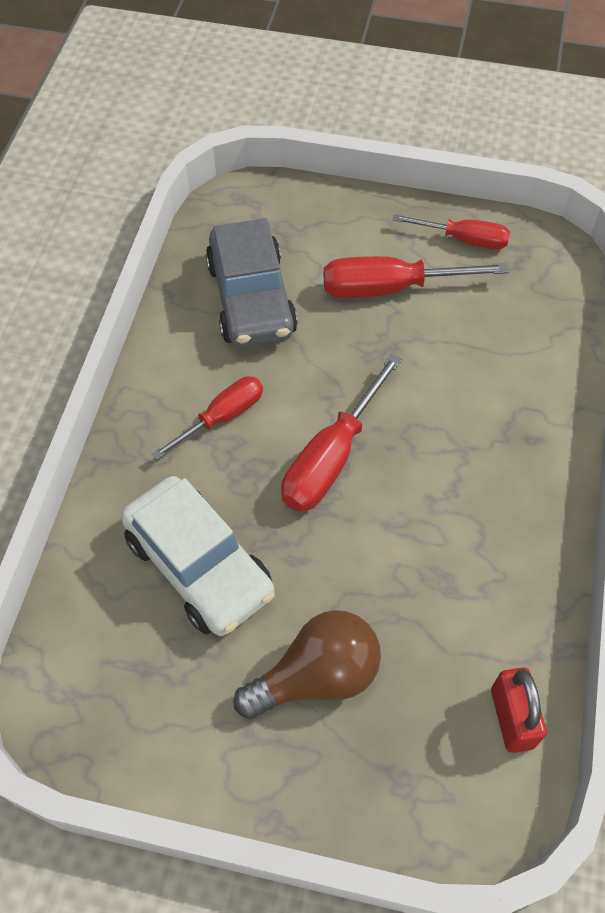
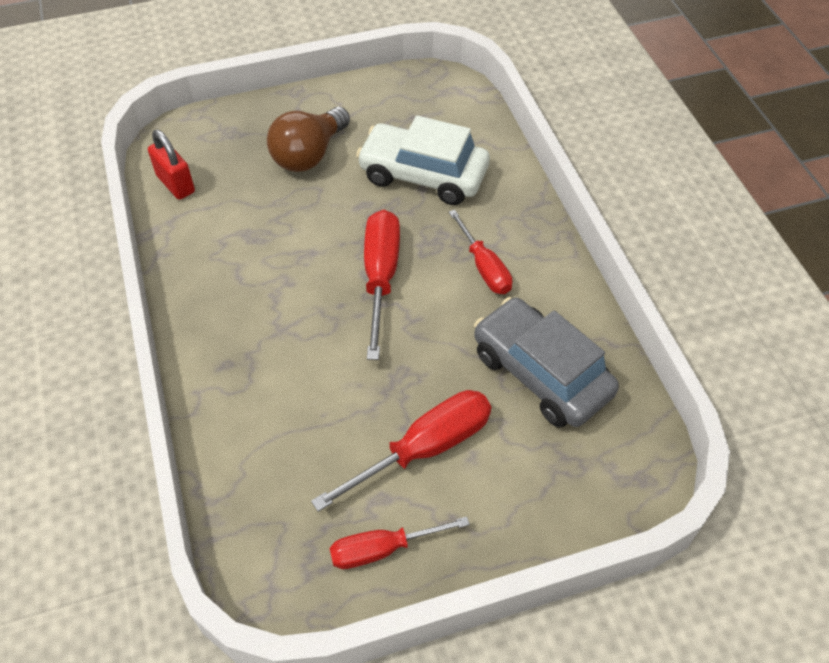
camera: 150 degrees right, 5 degrees down
red screwdriver [151,376,263,460] -> red screwdriver turned 45 degrees counterclockwise [449,210,512,294]

